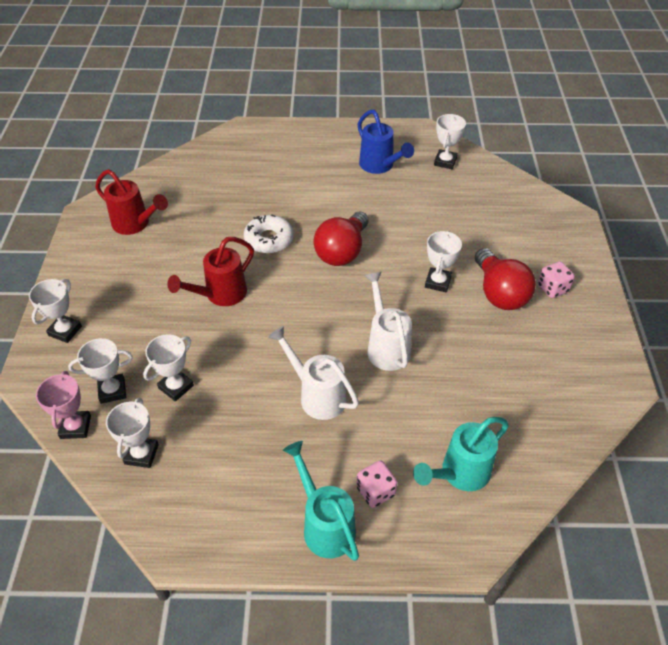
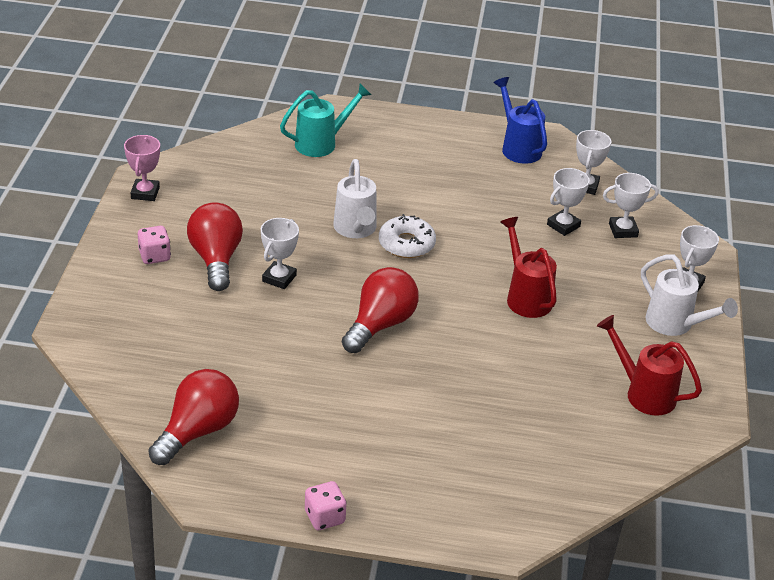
camera: 175 degrees left, 10 degrees down
pink trophy [36,371,91,439] -> pink trophy moved to [124,135,160,201]
red watering can [167,237,254,306] -> red watering can turned 75 degrees counterclockwise [501,217,557,318]
white donut [244,214,294,254] -> white donut moved to [379,214,436,258]
white watering can [268,326,359,420] -> white watering can moved to [641,254,738,336]
turquoise watering can [283,441,359,561] -> none
pink dice [356,460,398,508] -> pink dice moved to [305,481,346,530]
blue watering can [358,110,414,174] -> blue watering can moved to [493,77,547,164]
white trophy [434,114,466,169] -> red light bulb [148,369,239,465]

